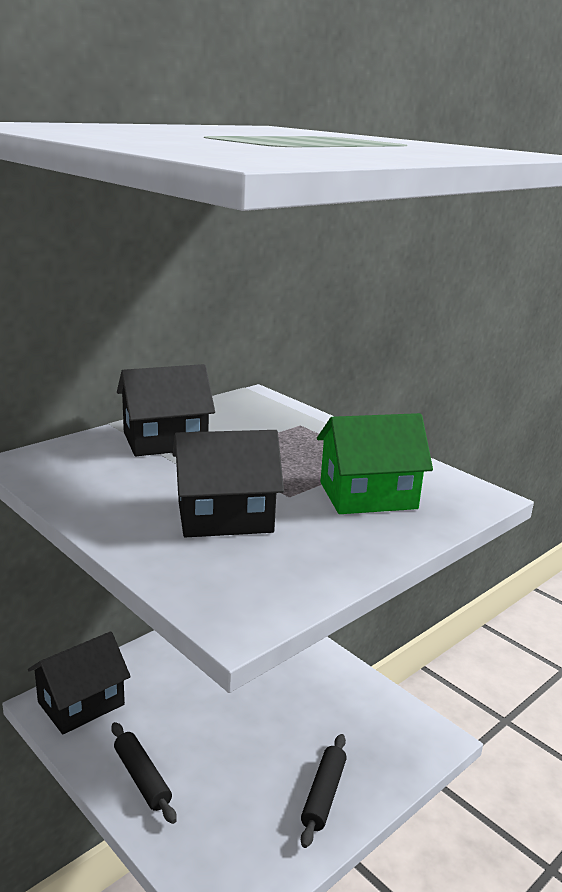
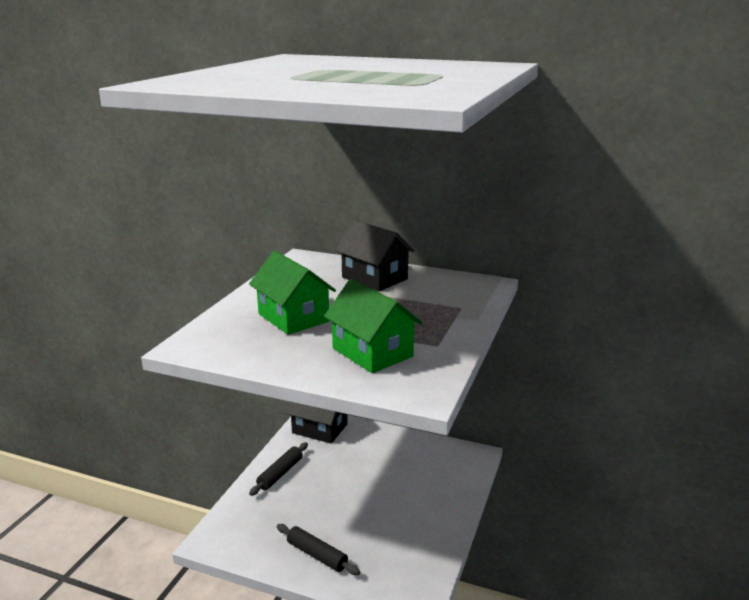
camera: 65 degrees right, 0 degrees up
black house [172,430,284,537] -> green house [249,251,336,335]
black rolling pin [301,734,347,848] -> black rolling pin turned 45 degrees clockwise [277,524,360,575]

